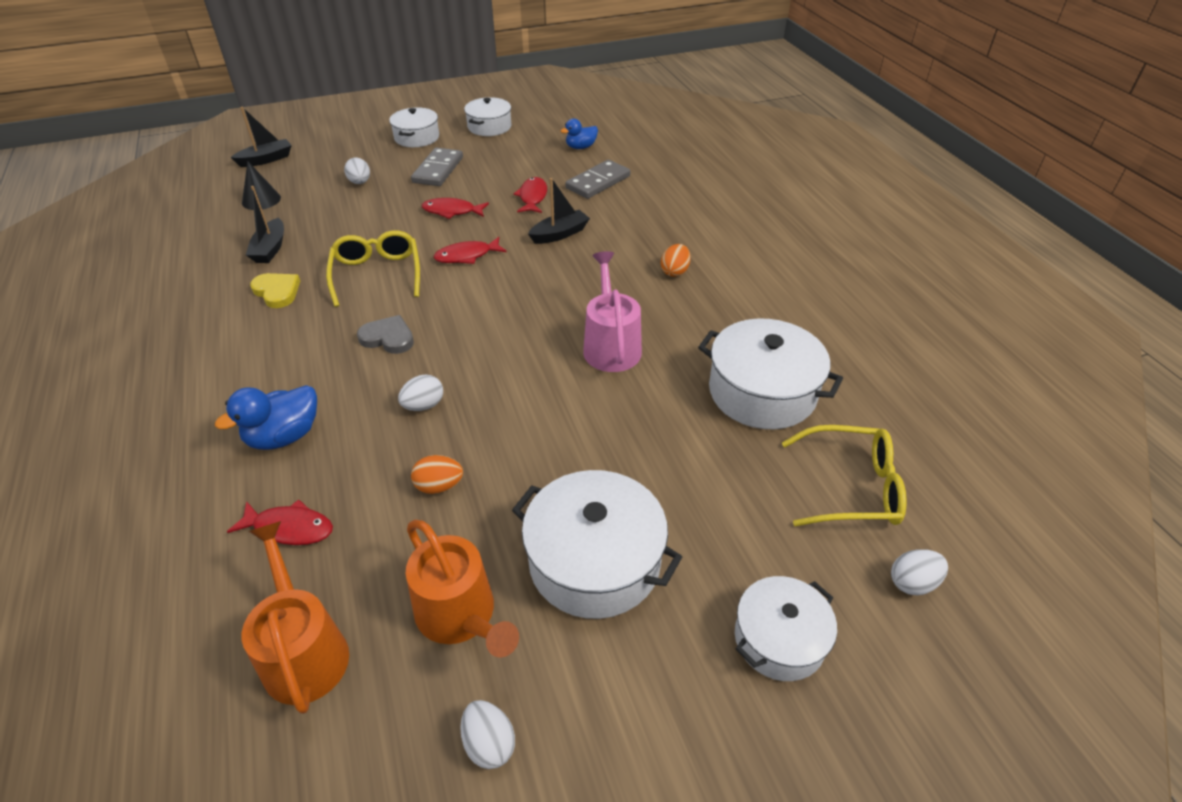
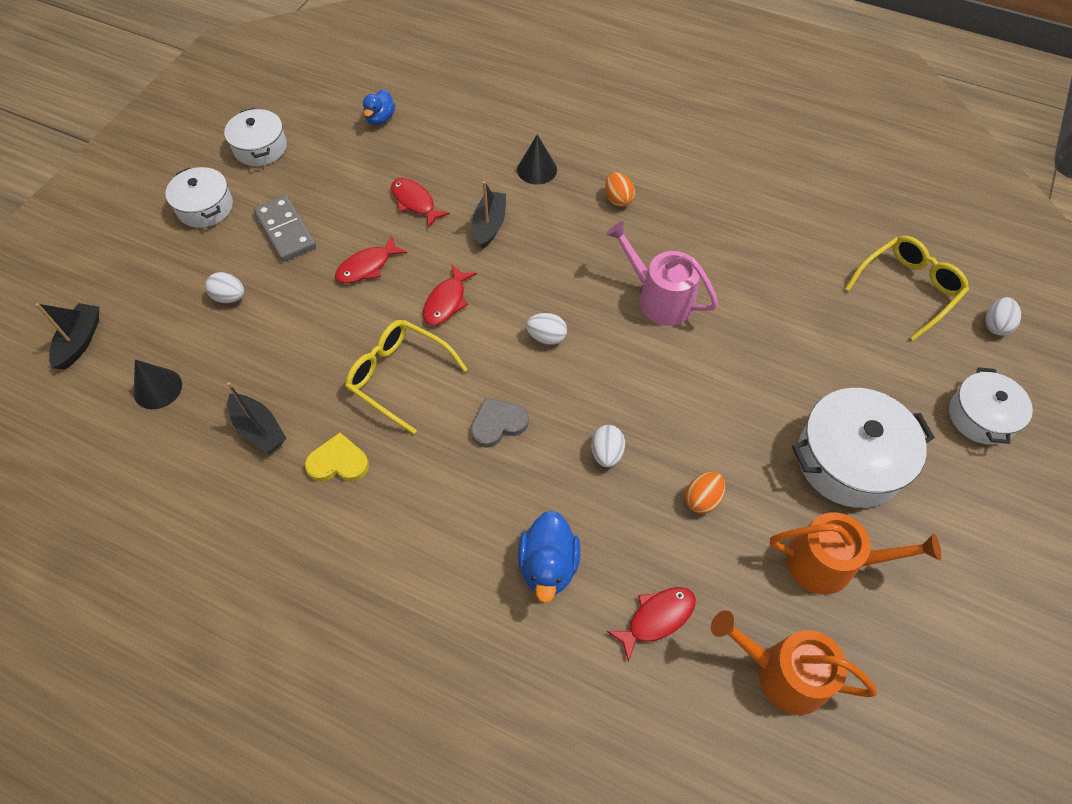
camera: 45 degrees left, 15 degrees up
white egg [460,700,515,769] -> white egg moved to [526,313,567,345]
grey domino [565,160,630,199] -> none
white pot [698,319,843,429] -> none
none -> black cone [517,135,557,185]

